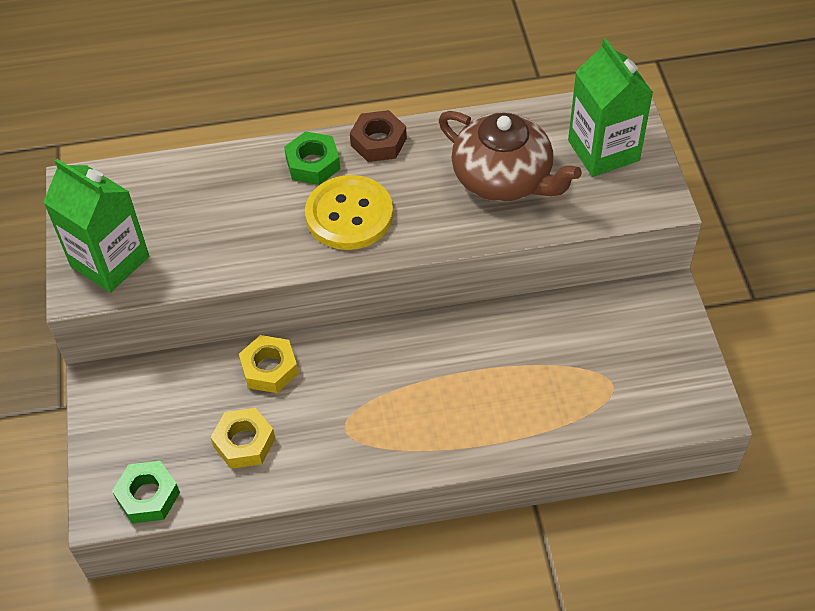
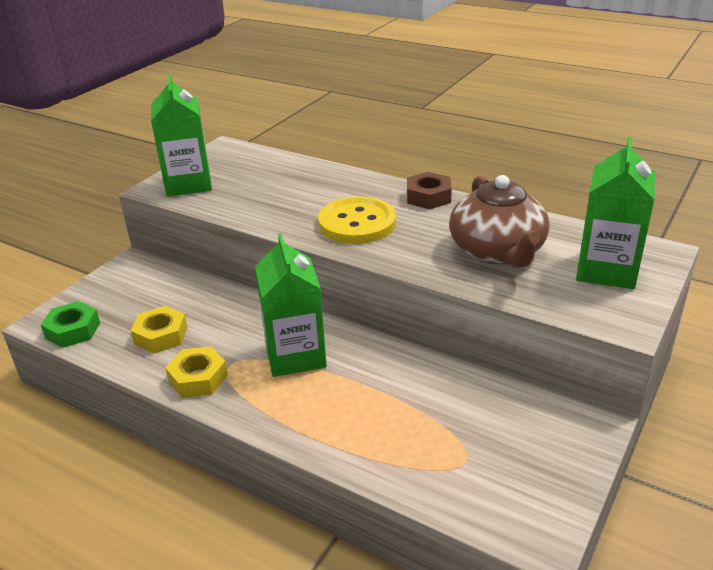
camera: 40 degrees right, 20 degrees down
yellow nut [239,335,299,393] -> yellow nut moved to [165,346,228,398]
green nut [284,131,340,185] -> none
none -> green carton [255,233,327,377]

